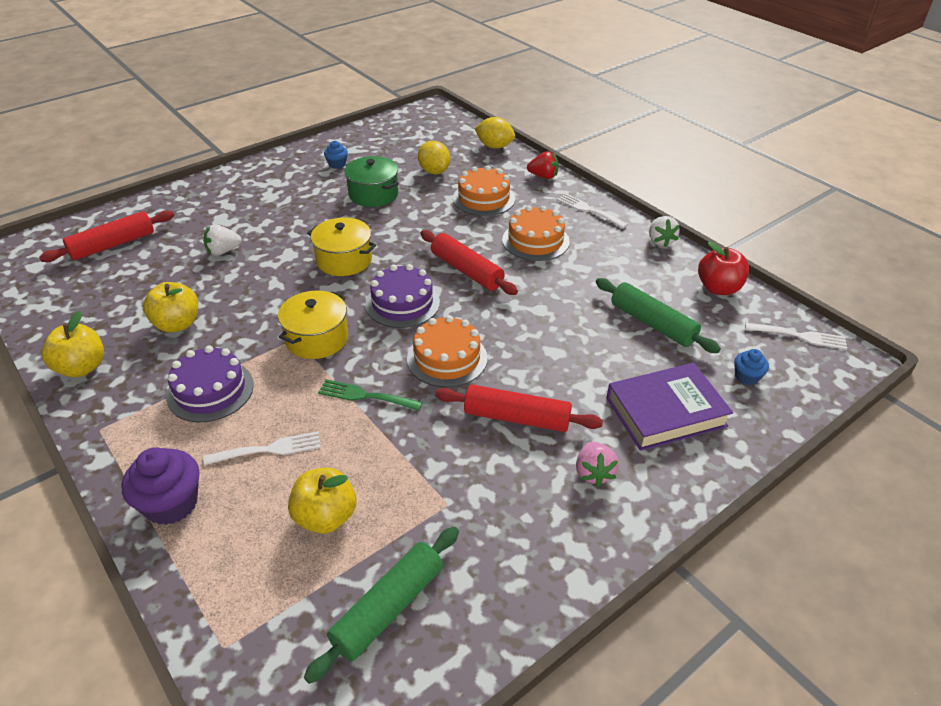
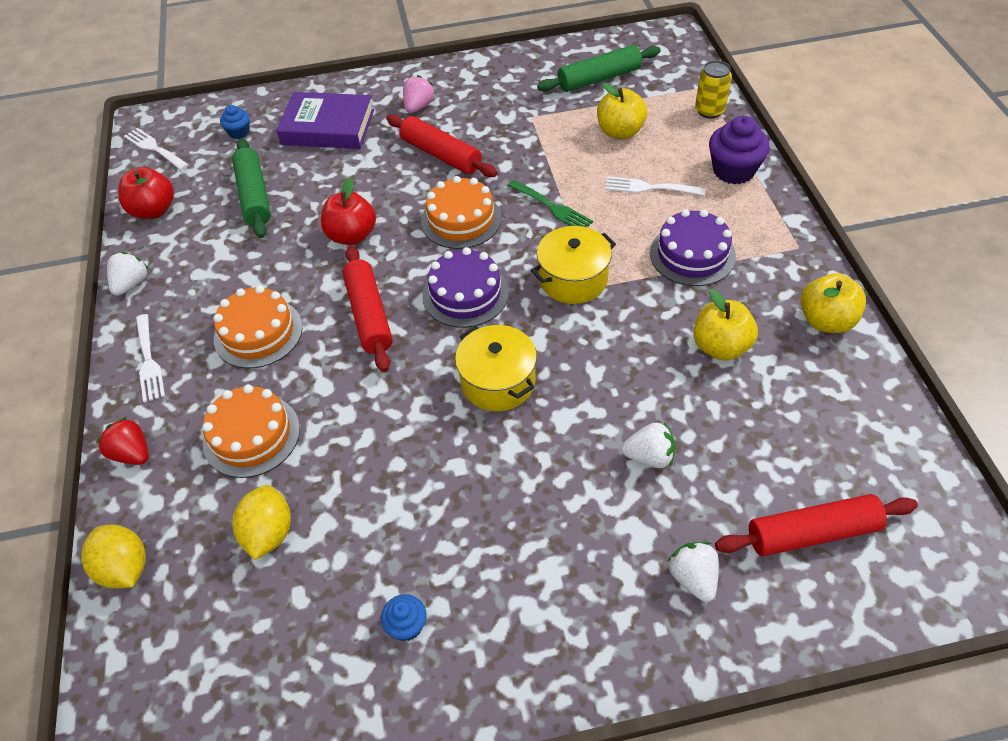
camera: 150 degrees left, 10 degrees up
green pot [345,156,399,207] -> none
none -> red apple [321,178,376,245]
none -> white strawberry [668,542,719,602]
none -> yellow can [695,60,732,119]

